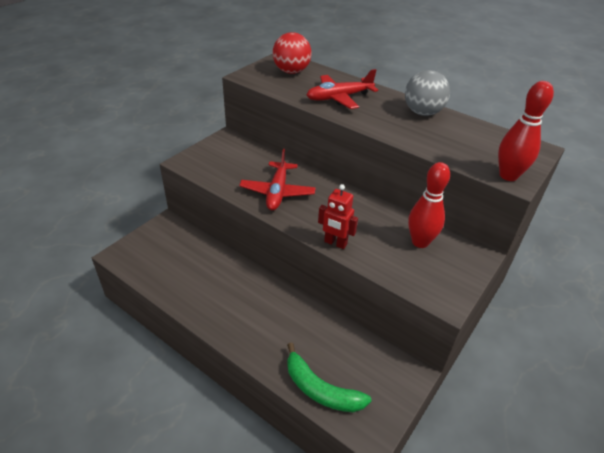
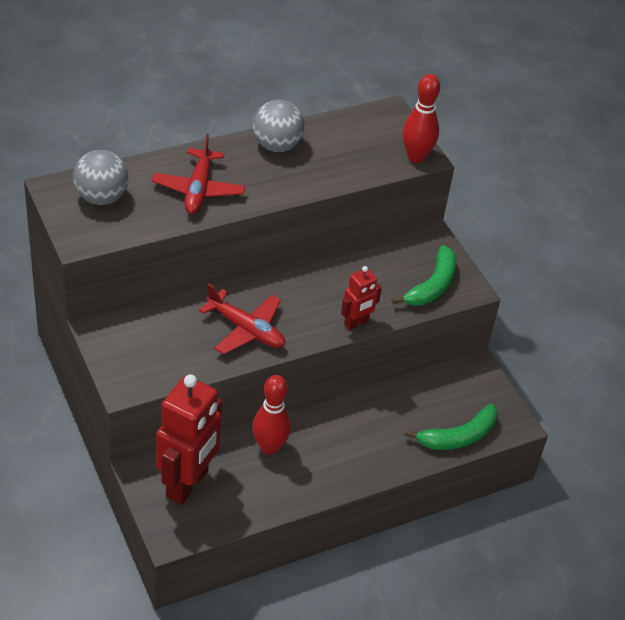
camera: 65 degrees left, 5 degrees up
red ball [273,32,312,74] -> grey ball [73,150,129,205]
red bowling pin [408,162,450,248] -> red bowling pin moved to [252,375,291,455]
none -> red robot [156,374,222,505]
none -> green banana [392,245,457,306]

